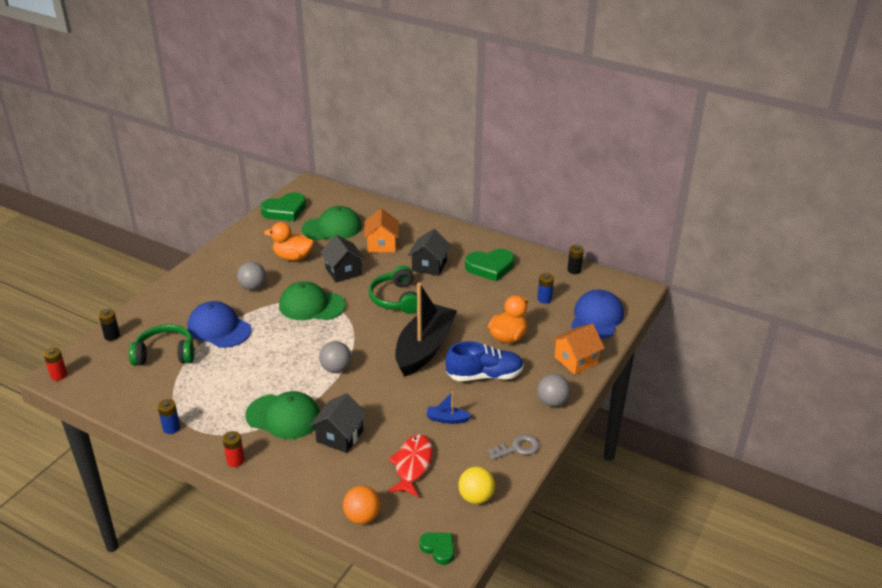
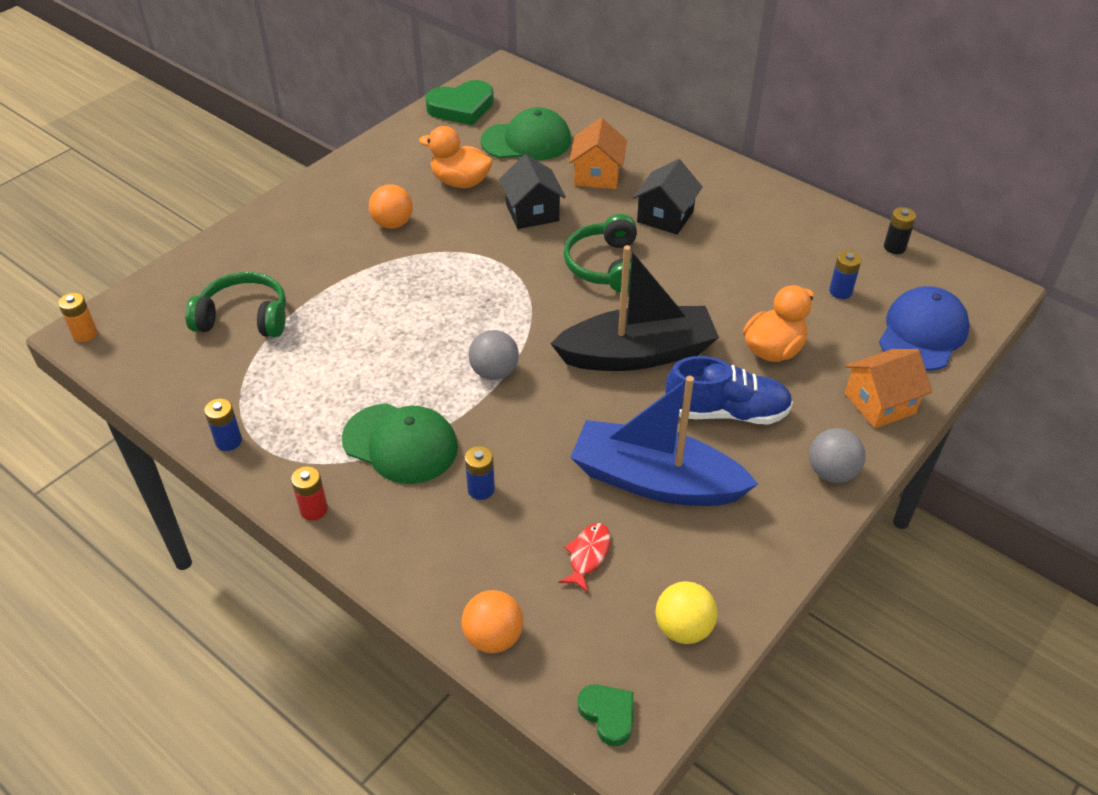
camera: 10 degrees right, 10 degrees up
red battery [43,347,67,381] -> orange battery [58,293,97,342]
black battery [98,309,120,341] -> none
blue cap [188,301,252,348] -> none
grey ball [237,262,266,290] -> orange ball [369,184,413,229]
green cap [279,281,346,320] -> none
black house [310,393,367,453] -> blue battery [465,446,495,500]
red fish [388,434,433,497] -> red fish [559,523,611,592], size x0.63
black boat [395,283,457,377] -> black boat turned 45 degrees clockwise [550,245,719,371]
blue boat [426,391,471,424] -> blue boat [570,376,758,506], size x2.50
green heart [465,249,515,282] -> none
grey key [487,434,539,460] -> none

